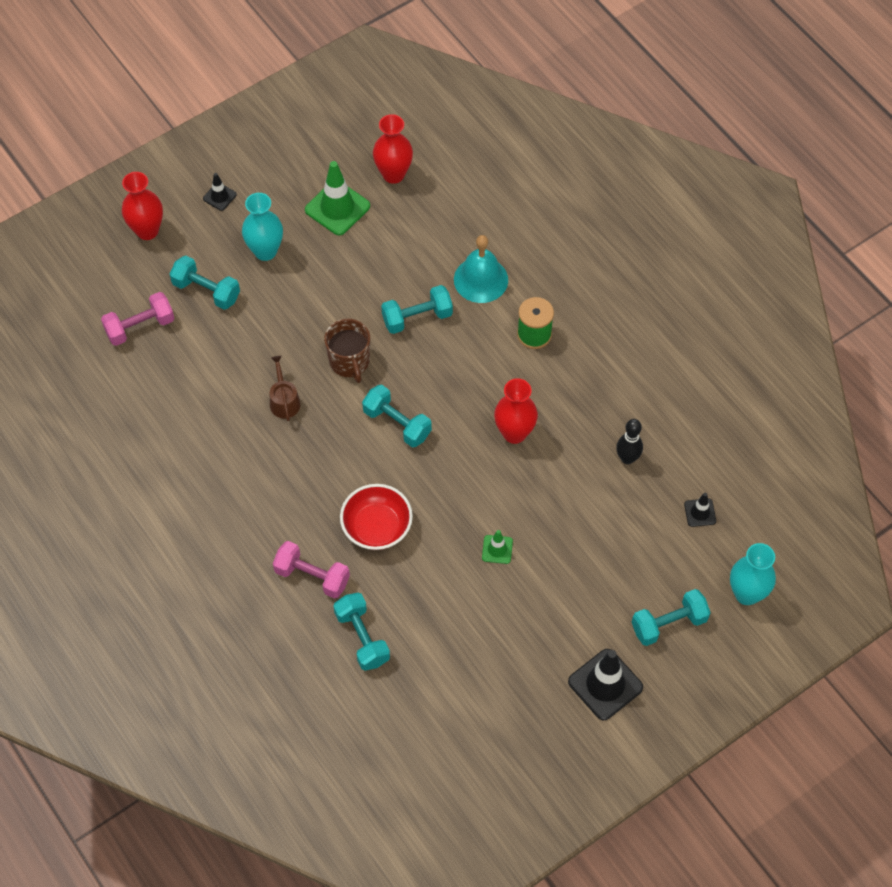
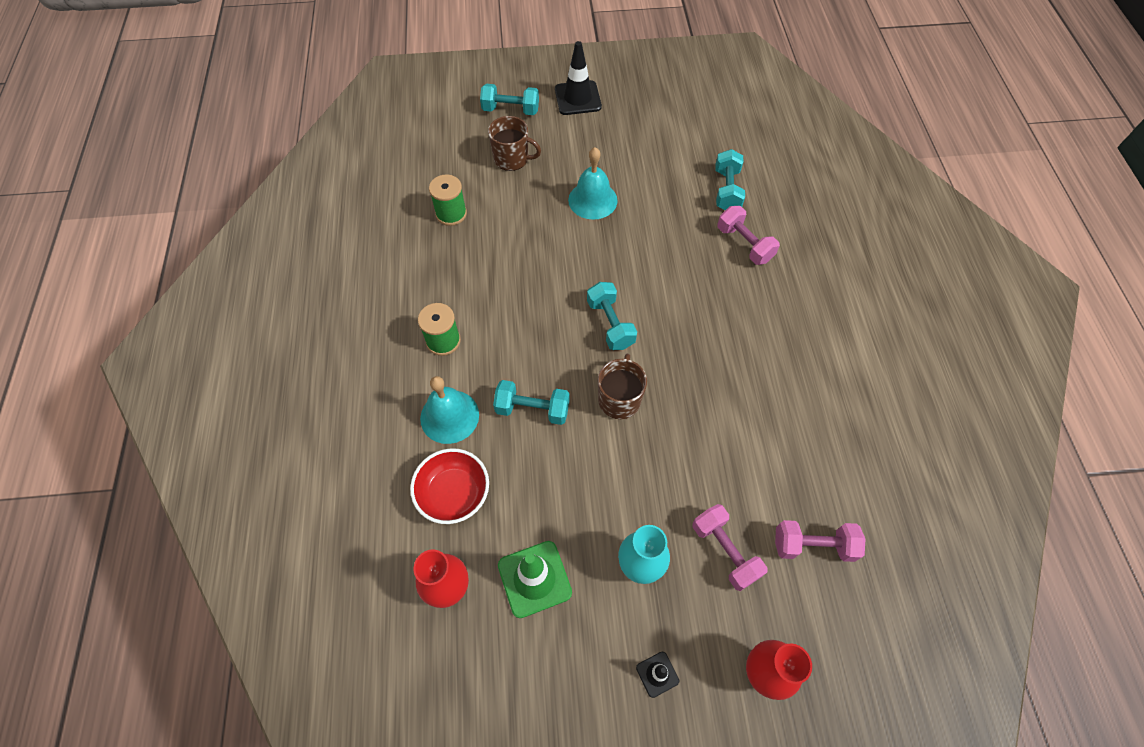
camera: 150 degrees left, 0 degrees up
turquoise dumbbell [170,256,240,310] -> pink dumbbell [693,504,768,591]
brown watering can [270,356,301,421] -> none
red bowl [340,484,413,550] -> red bowl moved to [410,448,489,524]
green traffic cone [482,530,513,564] -> turquoise bell [568,147,618,220]
red vase [494,378,538,444] -> none
black bowling pin [616,419,643,464] -> green spool [429,174,467,226]
black traffic cone [684,493,716,527] -> none
turquoise vase [730,543,776,605] -> none
none -> brown mug [488,116,541,171]

